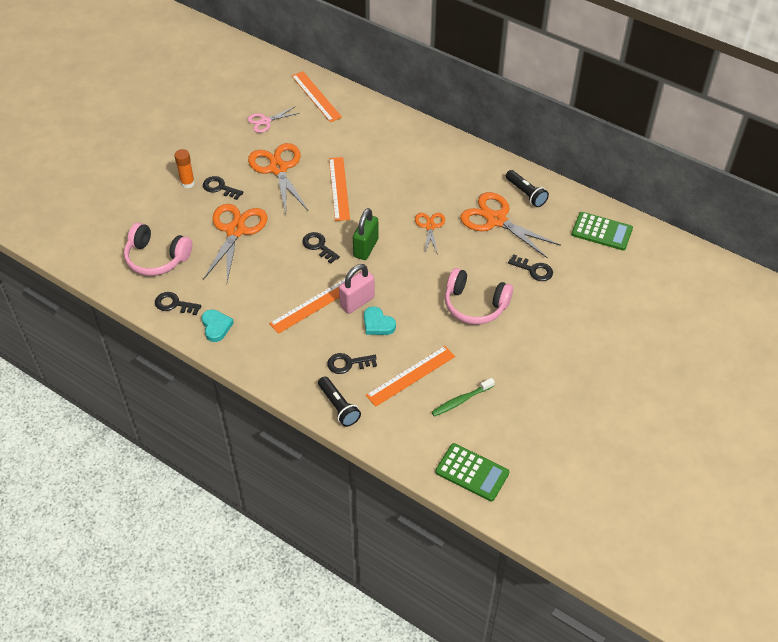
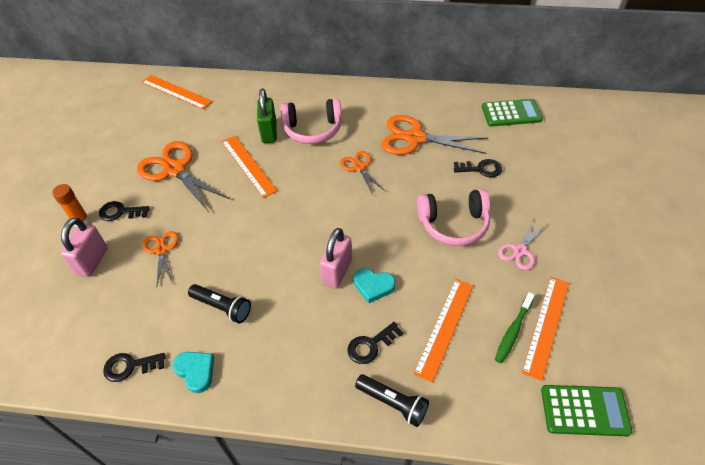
camera: 25 degrees left, 0 degrees up
pink headphones [124,222,192,276] -> pink headphones moved to [280,98,342,144]
orange scissors [203,204,268,282] -> orange scissors [143,231,179,288], size x0.55
pink scissors [247,107,300,133] -> pink scissors moved to [498,219,546,270]
orange ruler [269,279,345,334] -> orange ruler moved to [522,277,569,381]
black key [302,232,340,264] -> none
green padlock [353,208,379,260] -> green padlock moved to [257,89,277,143]
black flashlight [506,170,549,207] -> black flashlight moved to [188,284,251,323]
none -> pink padlock [61,218,108,277]

